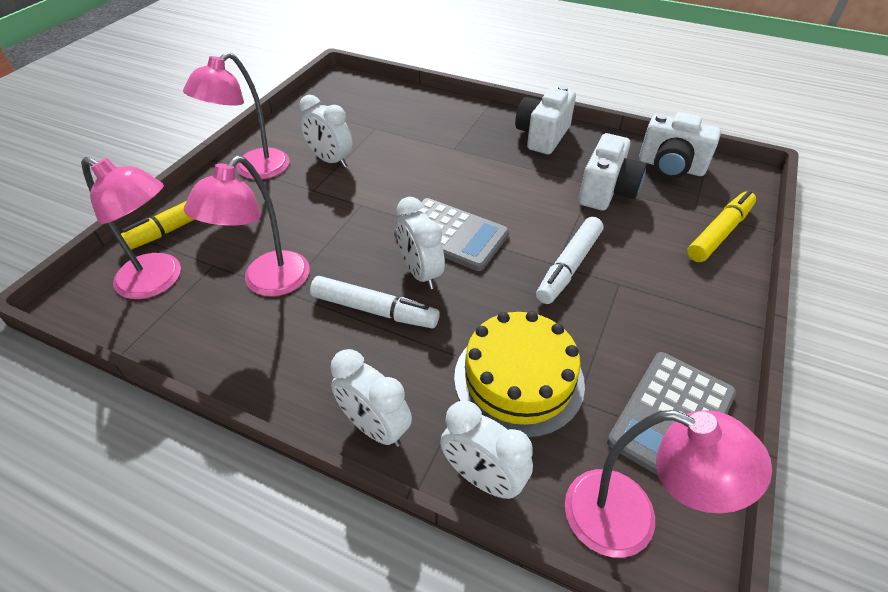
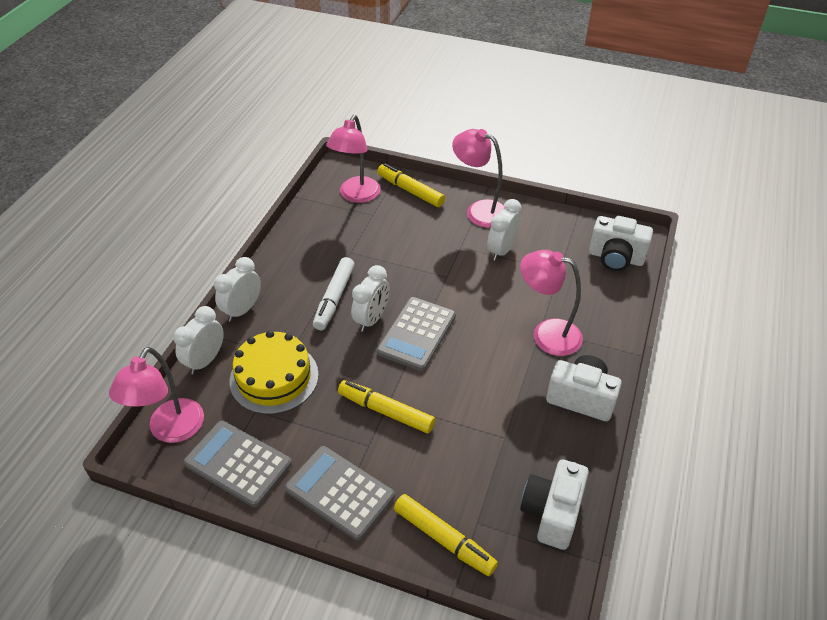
camera: 85 degrees right, 0 degrees up
pink lamp [184,156,310,296] -> pink lamp moved to [520,250,583,356]
white clock [396,197,445,289] -> white clock turned 150 degrees clockwise [351,265,389,332]
white marker [536,217,603,304] -> yellow marker [338,380,435,433]
white camera [579,133,647,211] -> white camera moved to [589,216,653,271]
none -> grey calculator [285,446,395,541]

